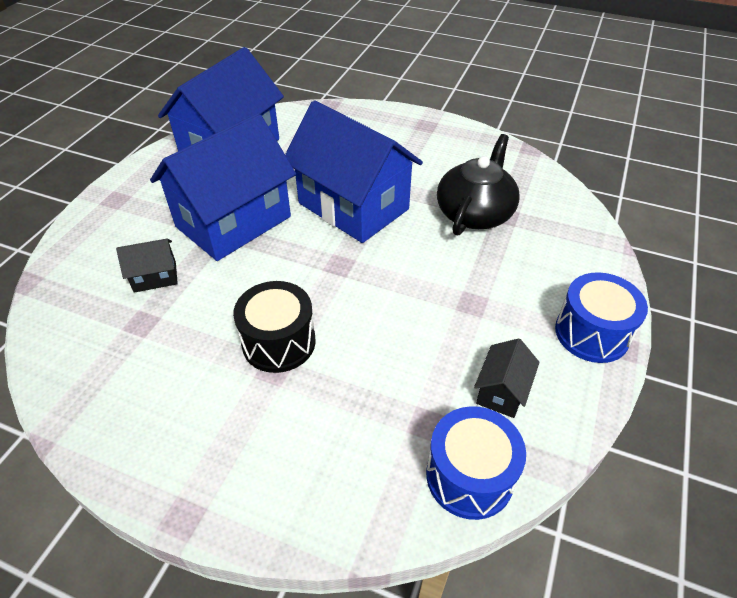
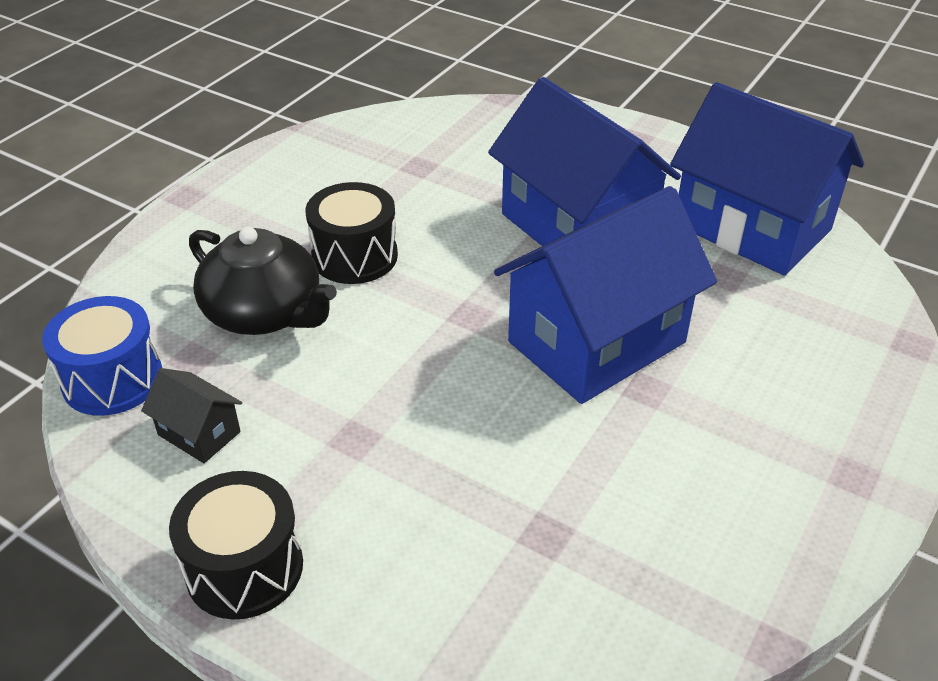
camera: 100 degrees right, 5 degrees down
black house [116,239,178,293] -> none
black teapot [437,134,520,236] -> black teapot moved to [189,226,337,335]
blue drum [555,272,648,363] -> black drum [169,471,303,619]

